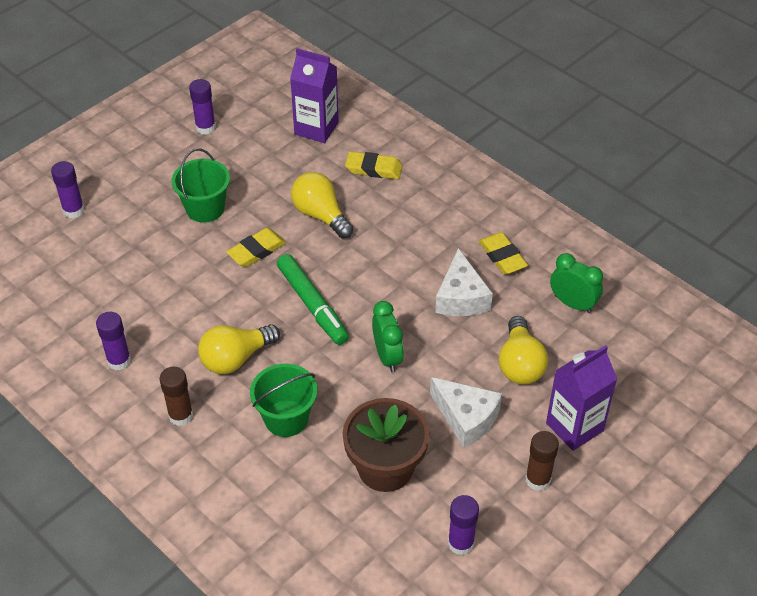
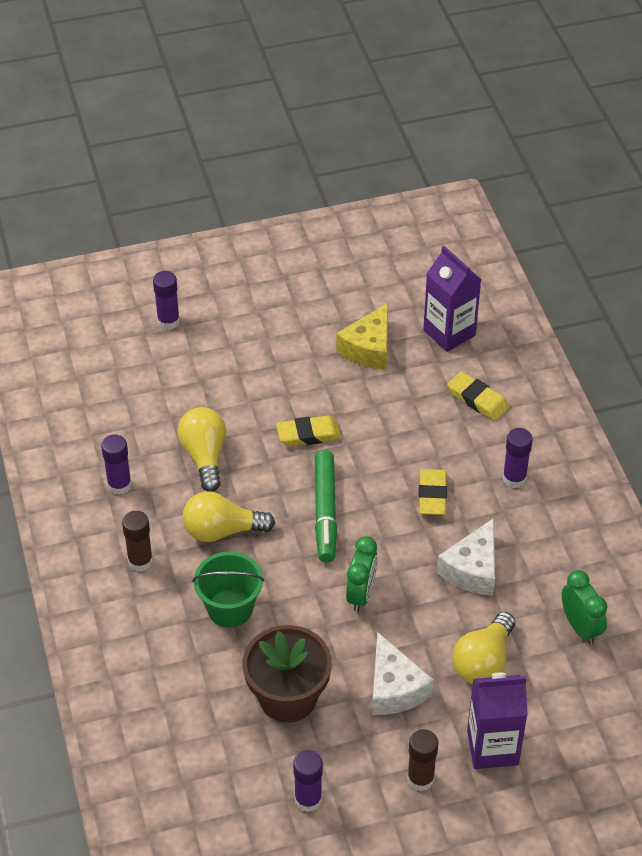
camera: 30 degrees right, 0 degrees up
green bucket [172,149,230,223] -> none
purple glue stick [189,79,216,135] -> purple glue stick moved to [502,428,533,488]
yellow light bulb [291,172,354,239] -> yellow light bulb moved to [177,407,226,492]
yellow eraser [479,232,528,274] -> yellow eraser moved to [418,469,447,515]
none -> yellow cheese [336,303,388,370]

